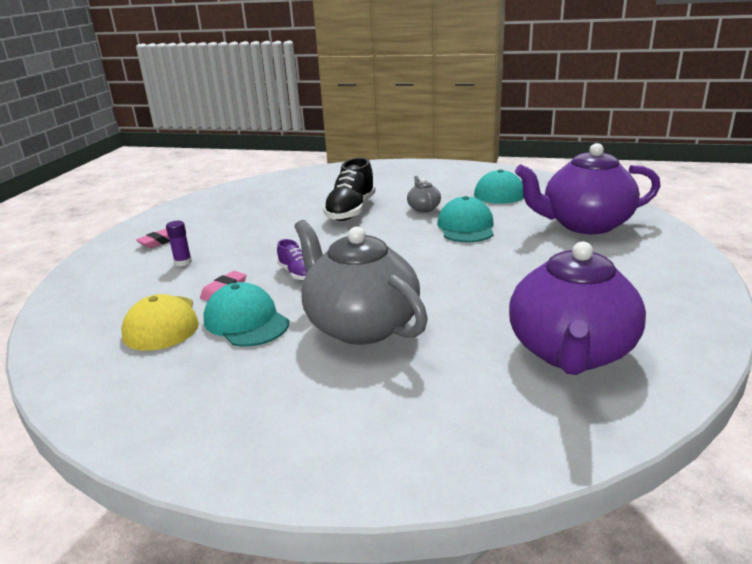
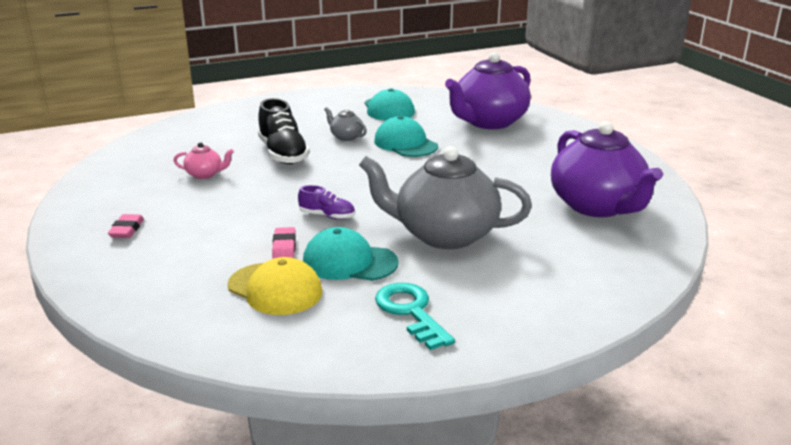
camera: 40 degrees left, 0 degrees up
purple glue stick [166,221,192,267] -> none
none -> pink teapot [173,142,234,179]
none -> turquoise key [375,283,455,350]

